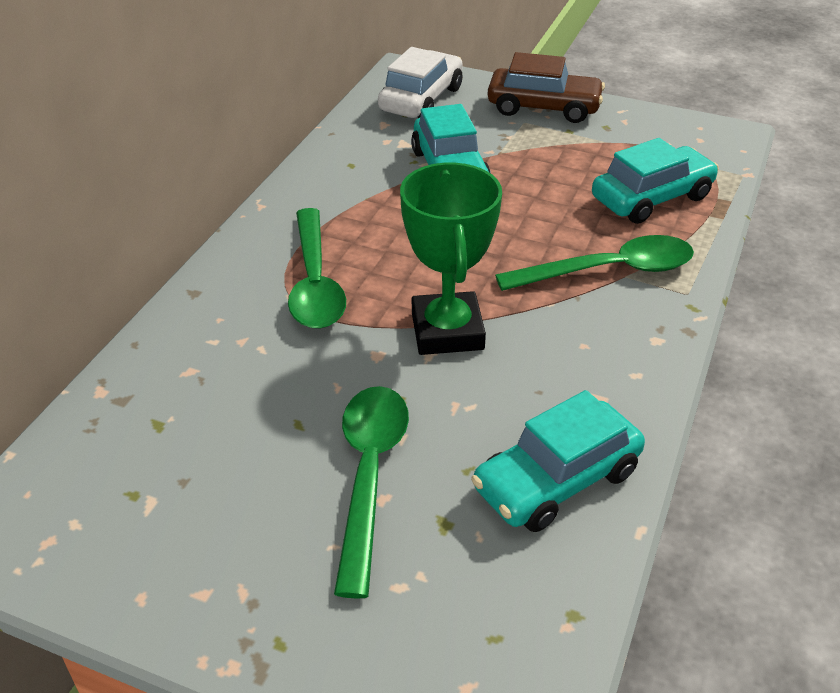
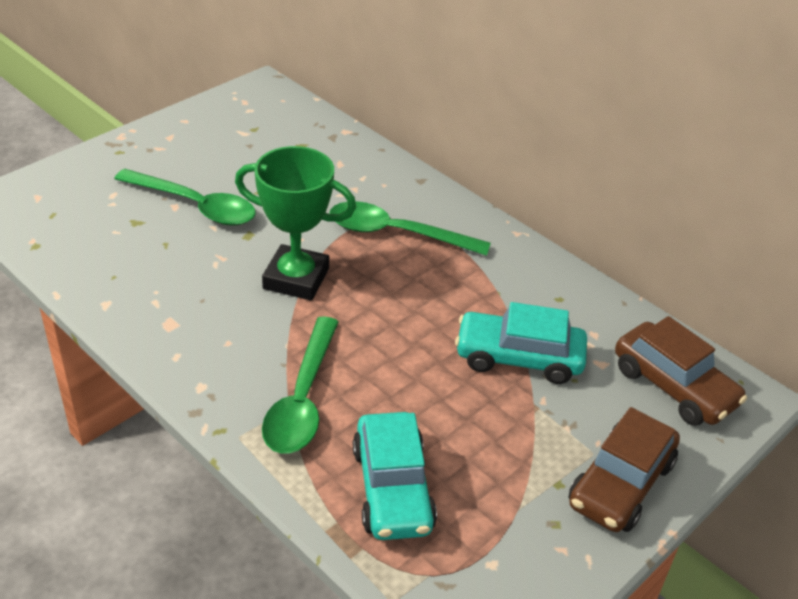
camera: 110 degrees right, 0 degrees up
white car [378,47,463,118] -> brown car [615,316,747,426]
turquoise car [471,390,645,532] -> none

